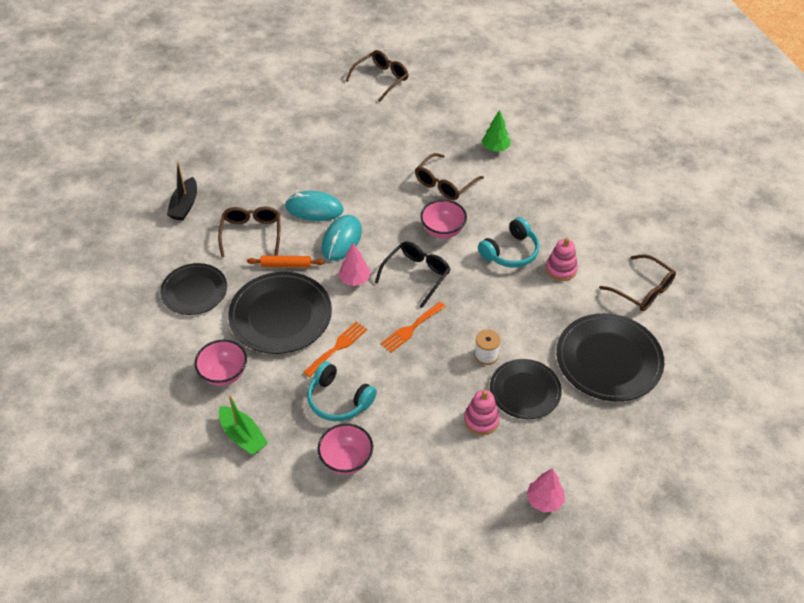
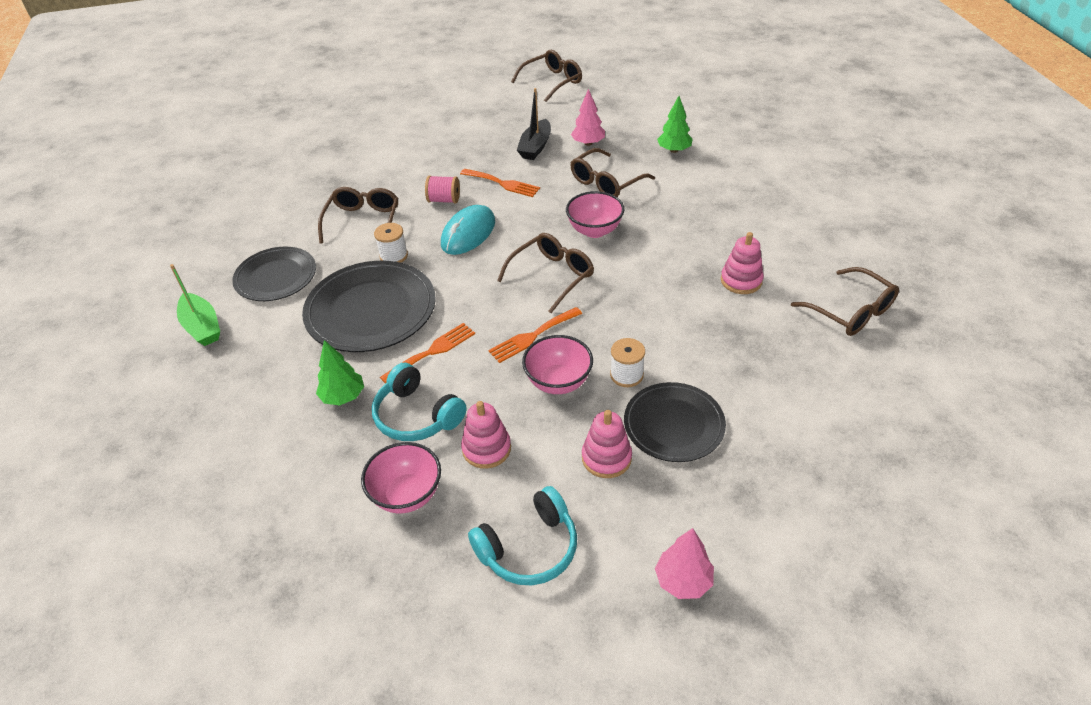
camera: 10 degrees right, 5 degrees down
black boat [167,162,197,221] -> black boat moved to [517,88,551,160]
pink bowl [194,339,247,386] -> pink bowl moved to [522,335,593,394]
green boat [219,396,268,455] -> green boat moved to [170,264,220,346]
orange rolling pin [247,255,325,268] -> white spool [374,223,408,263]
turquoise mouse [285,191,343,221] -> pink spool [425,175,460,203]
pink tree [338,243,371,286] -> pink tree moved to [571,89,605,146]
black glasses [375,241,451,308] -> brown glasses [497,233,594,313]
turquoise headphones [478,217,540,268] -> turquoise headphones moved to [468,486,577,585]
black plate [556,313,664,401] -> none
none -> green tree [316,340,364,405]
none -> orange fork [460,169,540,197]
none -> pink stacking toy [461,401,511,469]

